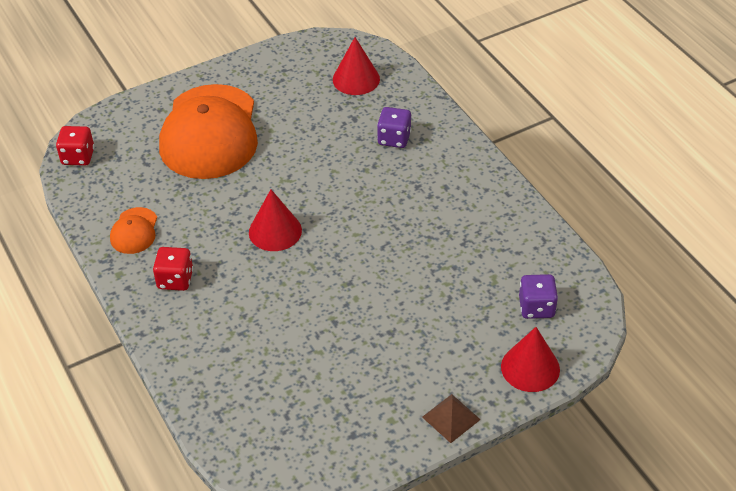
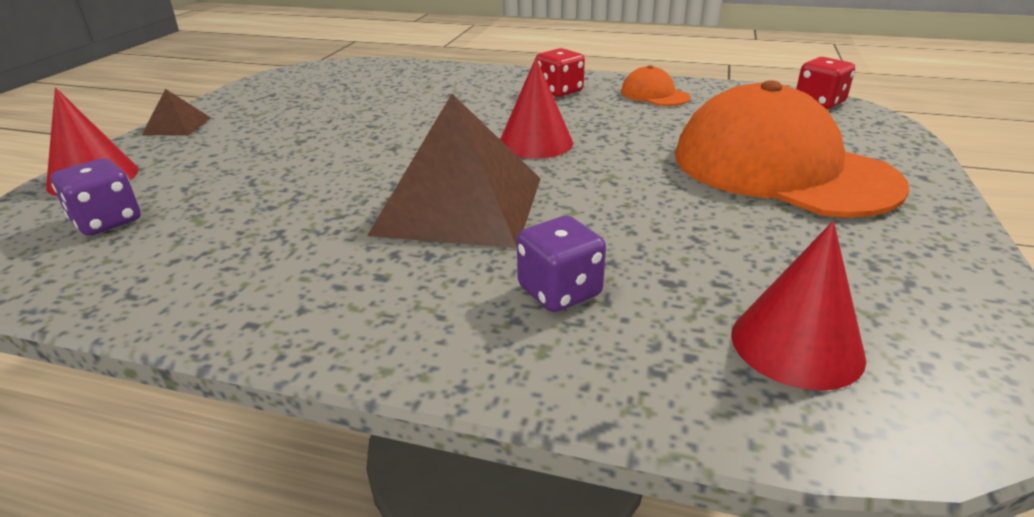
camera: 135 degrees right, 15 degrees down
none -> brown pyramid [367,94,541,248]

